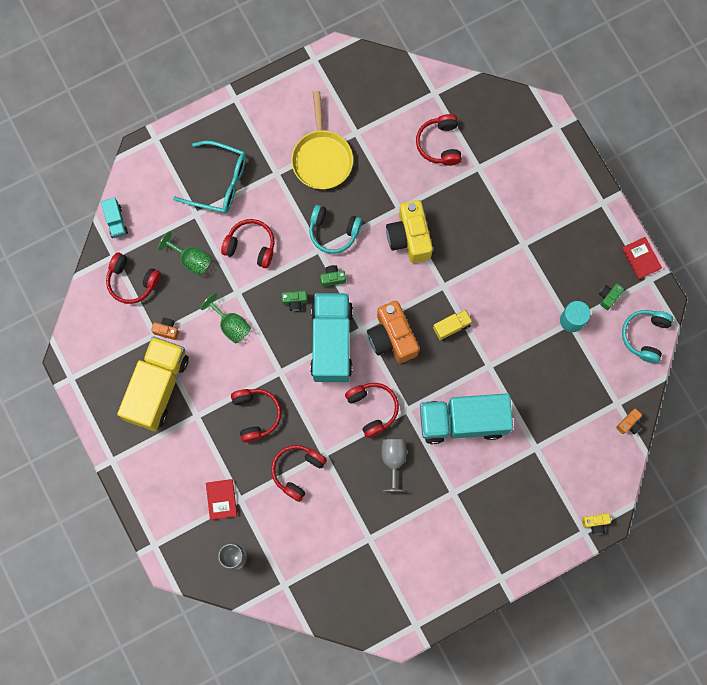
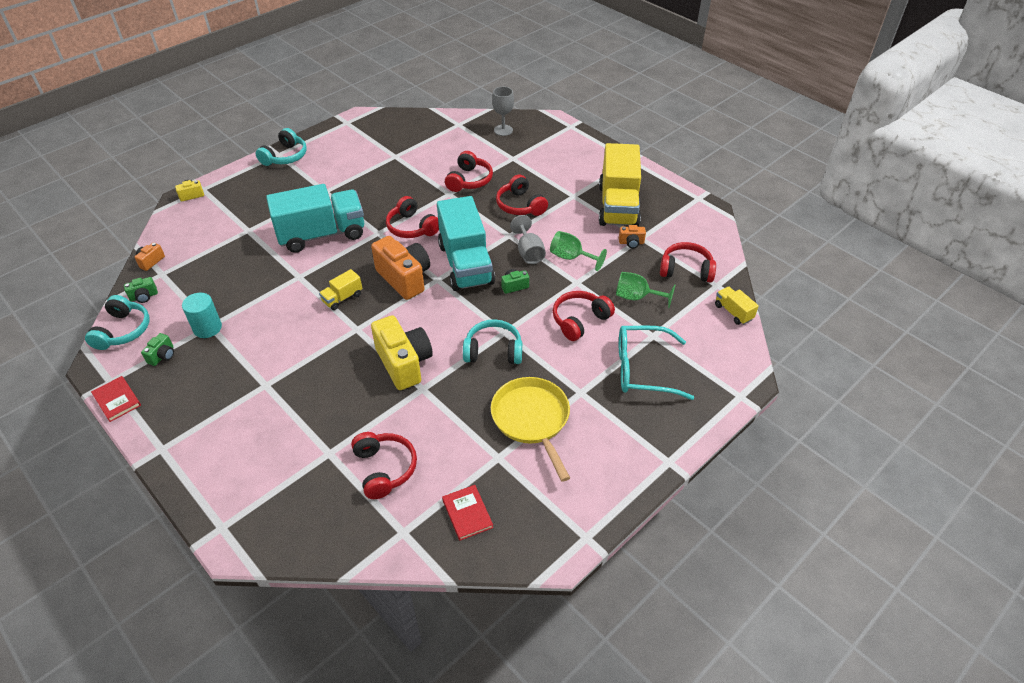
camera: 165 degrees right, 30 degrees down
turquoise truck [101,197,128,238] -> yellow truck [715,287,759,325]
red book [206,479,237,520] -> red book moved to [442,485,493,541]
red headphones [221,219,275,268] -> red headphones turned 135 degrees clockwise [553,291,615,341]
green camera [320,265,346,287] -> green camera moved to [124,277,158,303]
grey goblet [381,439,407,492] -> grey goblet moved to [510,215,546,264]
none -> turquoise headphones [255,128,307,166]

